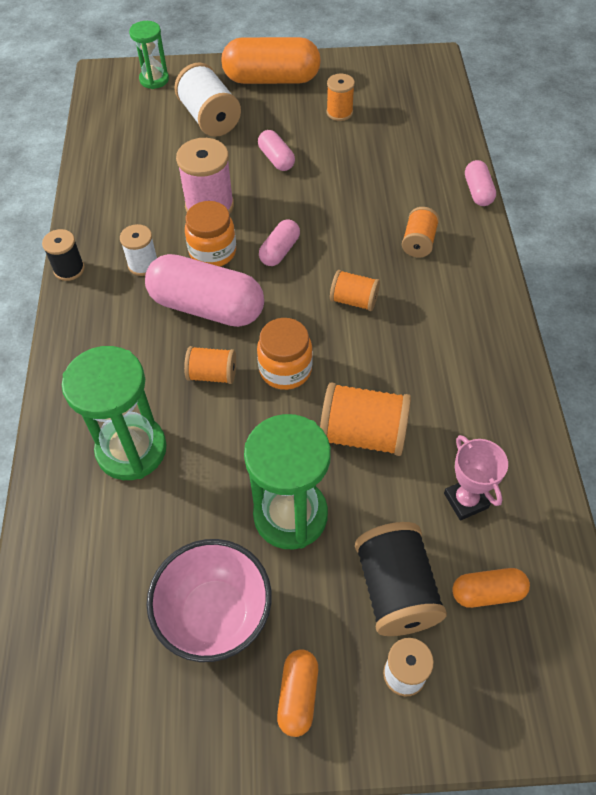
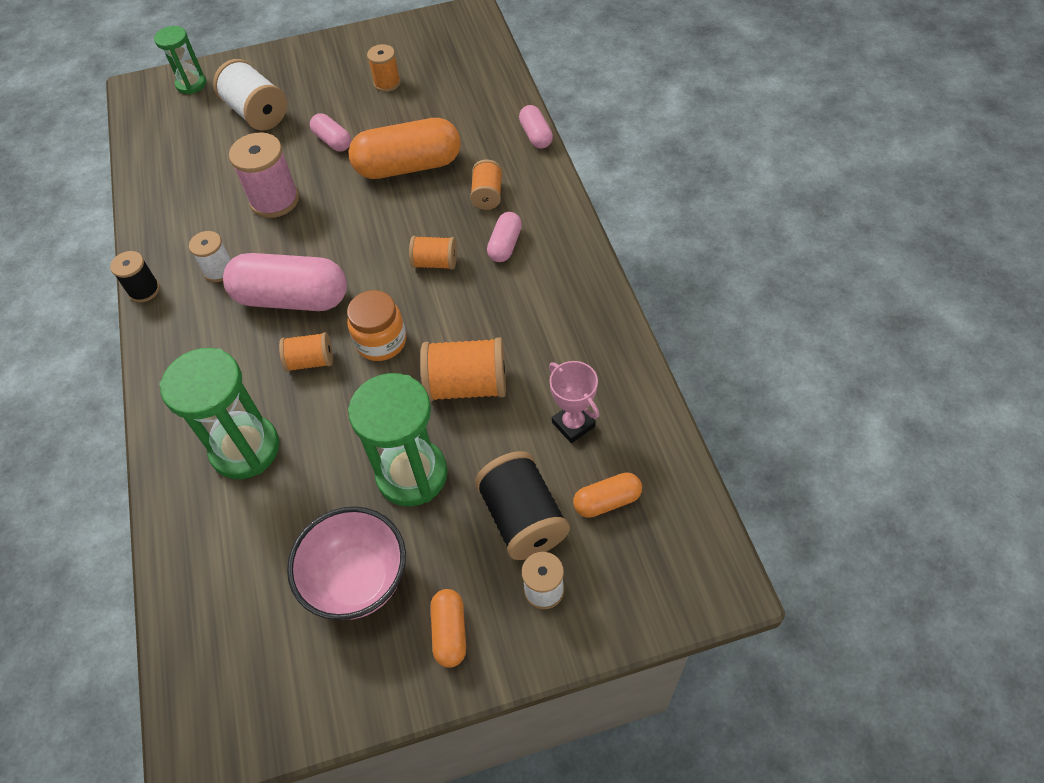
camera: 10 degrees left, 0 degrees up
orange jar [185,201,236,266] -> none
orange capsule [221,37,321,84] -> orange capsule moved to [349,118,461,179]
pink capsule [259,219,300,266] -> pink capsule moved to [487,212,522,262]

